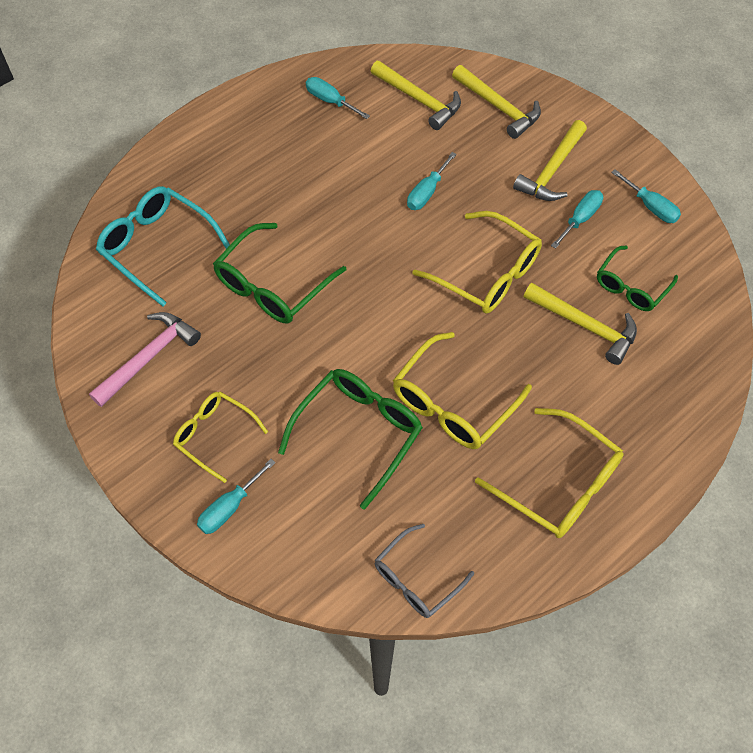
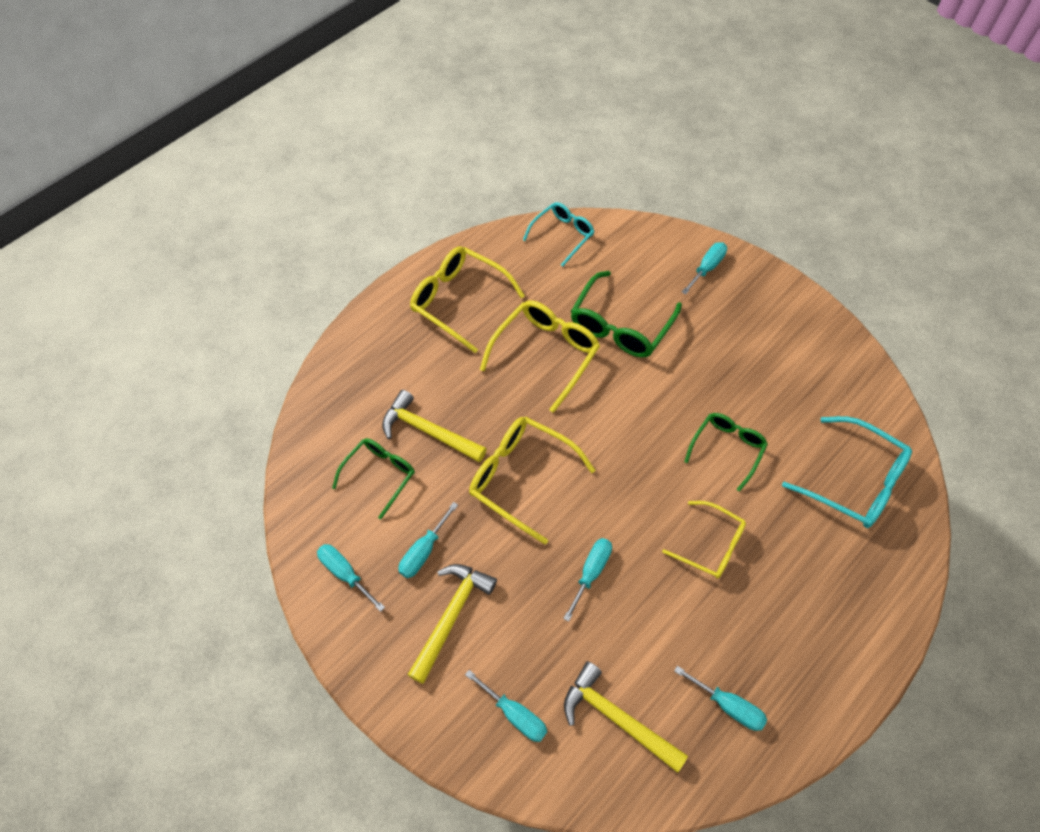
camera: 175 degrees right, 0 degrees up
pink hammer [89,312,201,407] -> none
yellow glasses [173,392,268,483] -> yellow glasses moved to [662,501,746,579]
green glasses [213,223,347,324] -> green glasses [684,413,768,492], size x0.65
grey glasses [375,524,474,618] -> turquoise glasses [523,202,595,267]
yellow hammer [452,65,541,139] -> turquoise screwdriver [465,670,547,742]

